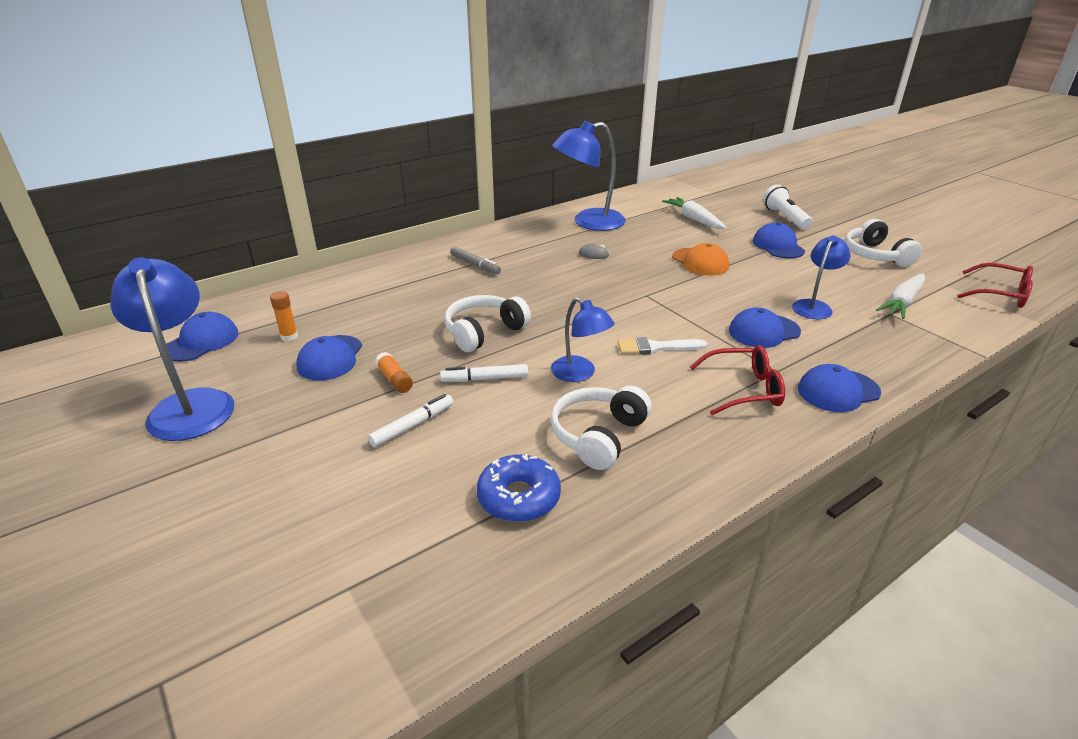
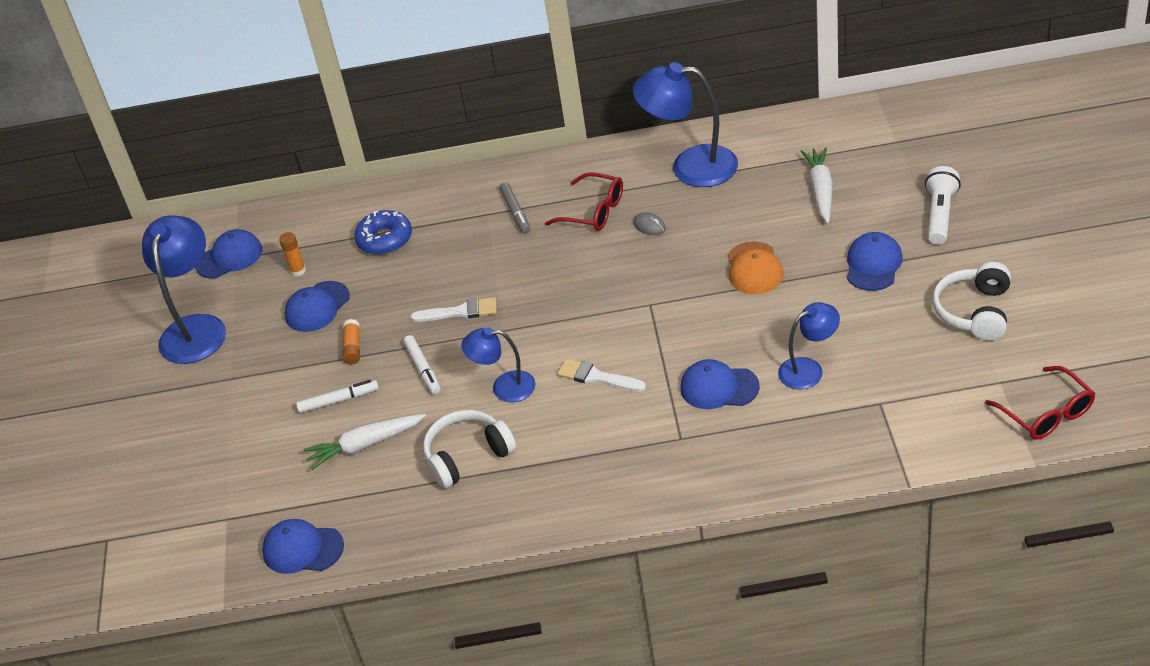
camera: 35 degrees right, 10 degrees up
white marker [440,364,528,382] -> white marker turned 135 degrees counterclockwise [403,335,441,394]
white headphones [445,295,531,352] -> white brush [411,297,497,322]
blue donut [477,454,561,522] -> blue donut moved to [354,210,412,255]
blue lamp [551,297,614,382] -> blue lamp turned 105 degrees clockwise [461,327,536,402]
red glasses [690,345,785,415] -> red glasses moved to [545,172,623,231]
blue cap [798,364,881,412] -> blue cap moved to [262,519,344,574]
white carrot [876,273,925,319] -> white carrot moved to [303,414,426,470]

